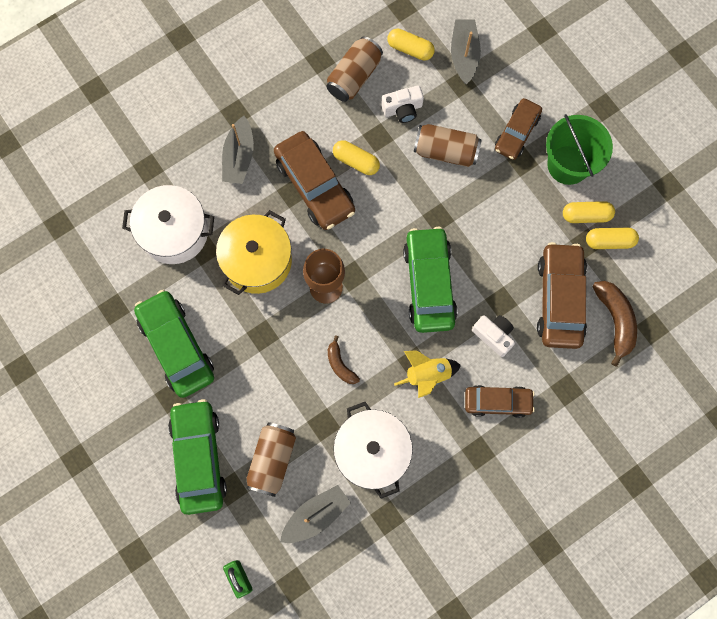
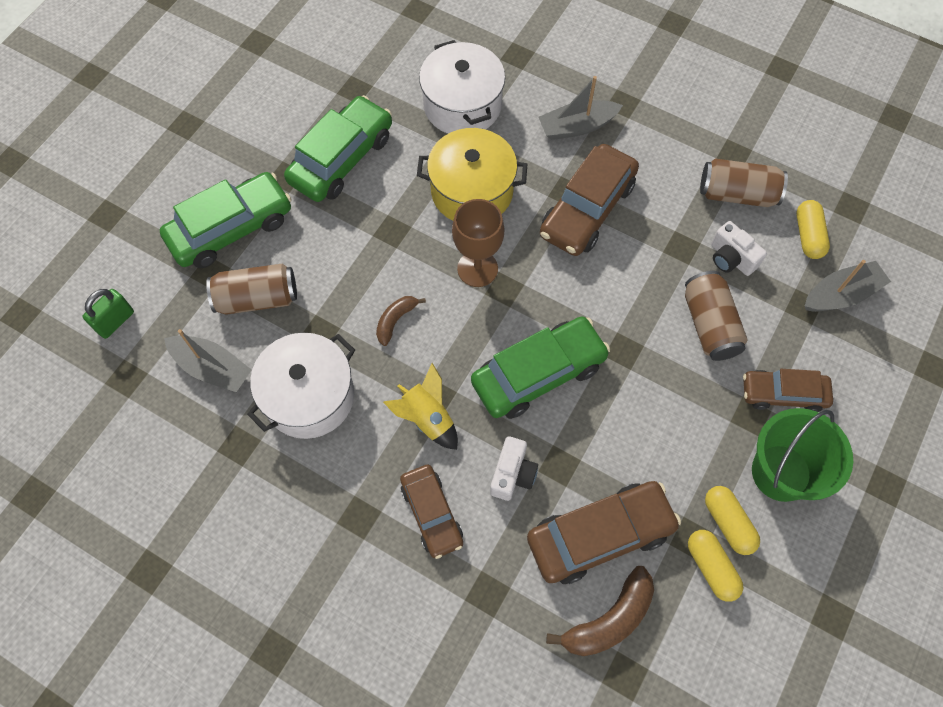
camera: 65 degrees right, 10 degrees down
yellow capsule [333,140,380,175] -> none

